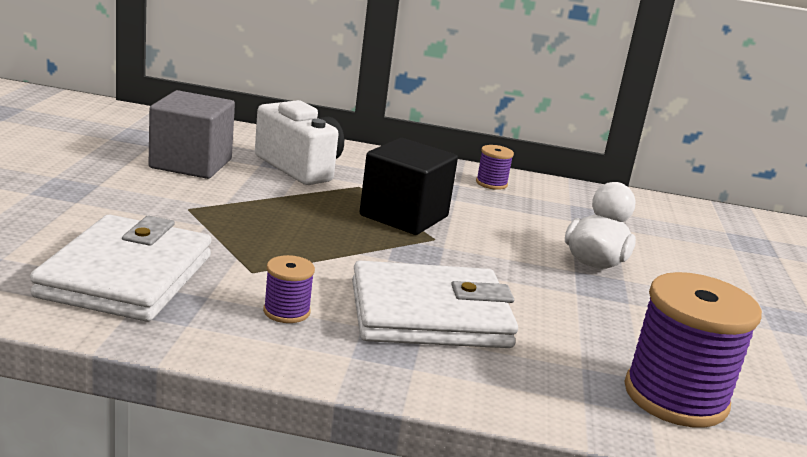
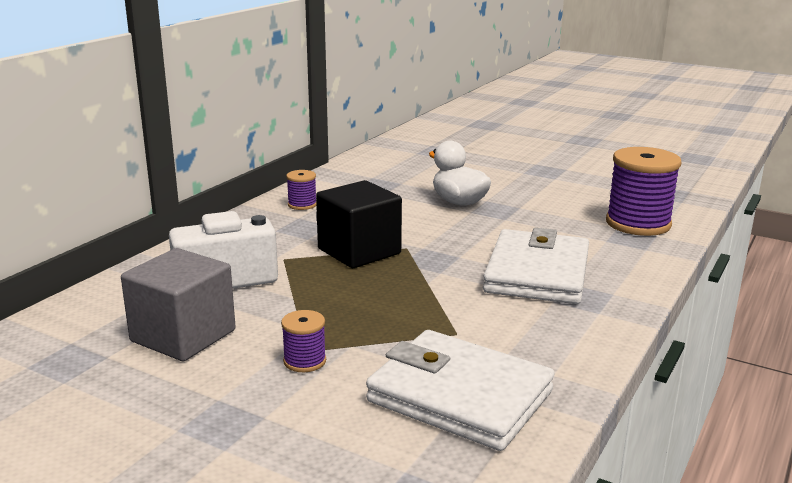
camera: 65 degrees left, 0 degrees up
purple spool [263,255,315,323] -> purple spool moved to [281,310,326,372]

